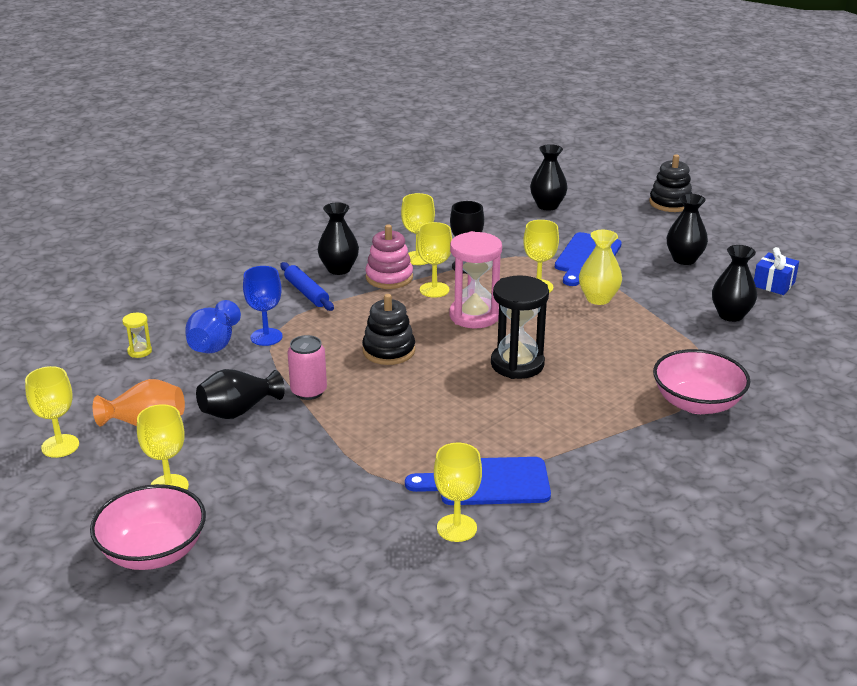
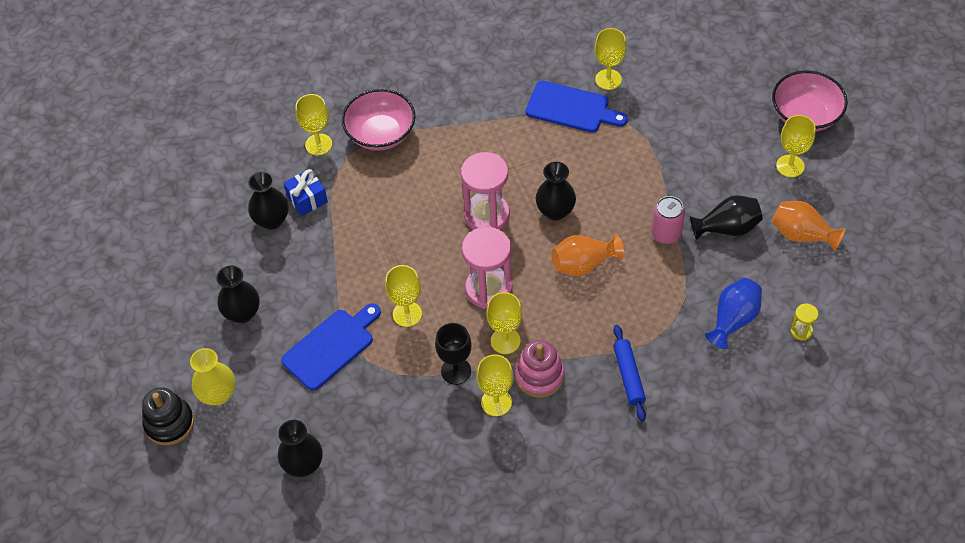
camera: 155 degrees left, 25 degrees up
yellow goblet [25,366,79,458] -> yellow goblet moved to [296,94,332,155]
blue goblet [243,266,283,346] -> none
black vase [318,202,359,275] -> black vase moved to [536,162,576,221]
black stacking toy [362,294,415,365] -> orange vase [551,235,624,276]
black hourglass [491,275,549,379] -> pink hourglass [461,152,510,230]
yellow vase [579,230,622,305] -> yellow vase moved to [190,348,236,405]
blue gift [754,247,799,295] -> blue gift moved to [284,169,328,216]

